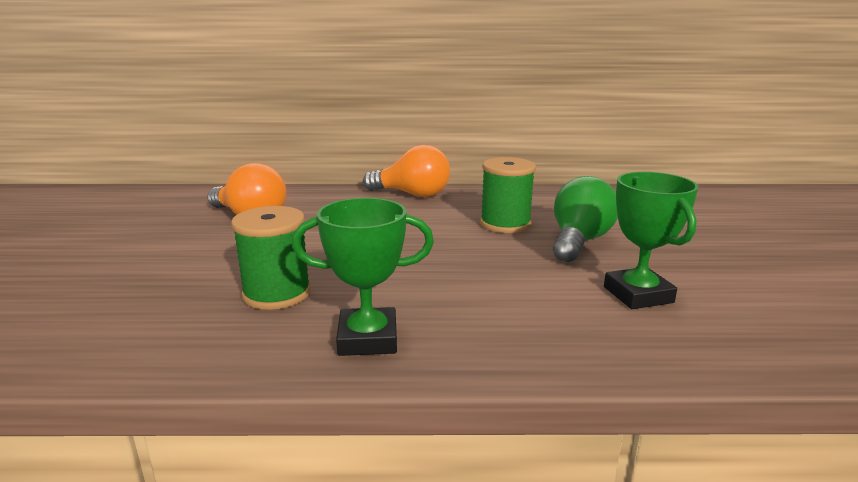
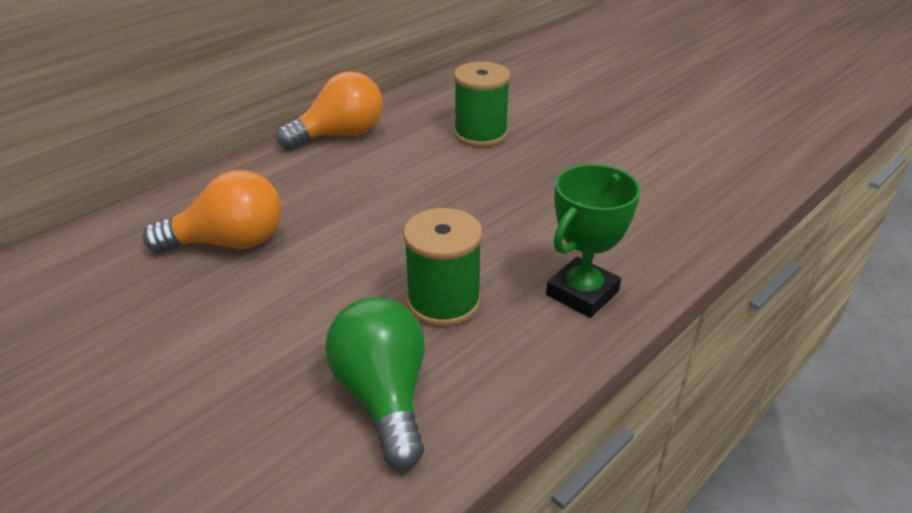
camera: 45 degrees left, 15 degrees up
green light bulb [553,176,618,262] -> green light bulb moved to [325,297,425,469]
green trophy [604,172,699,309] -> none

